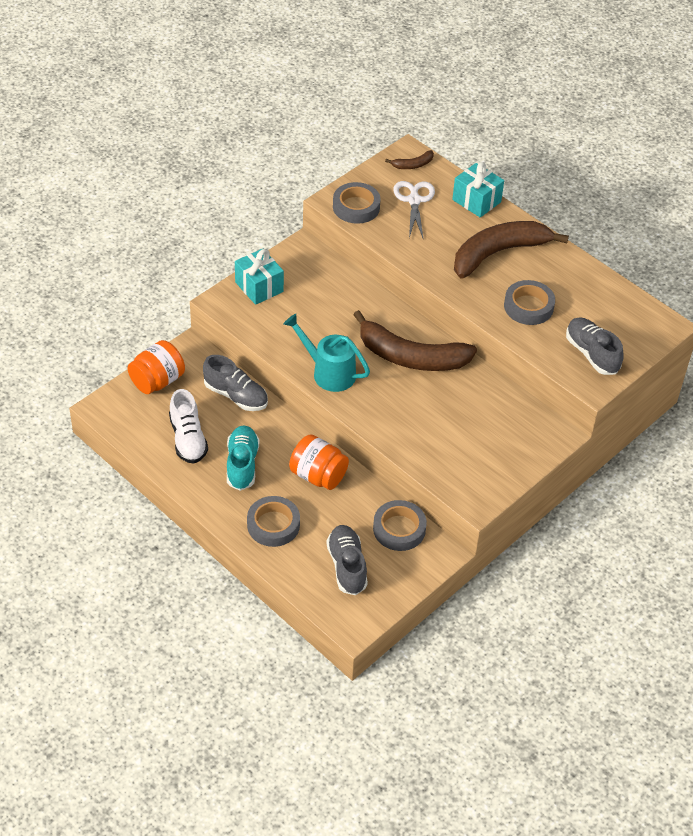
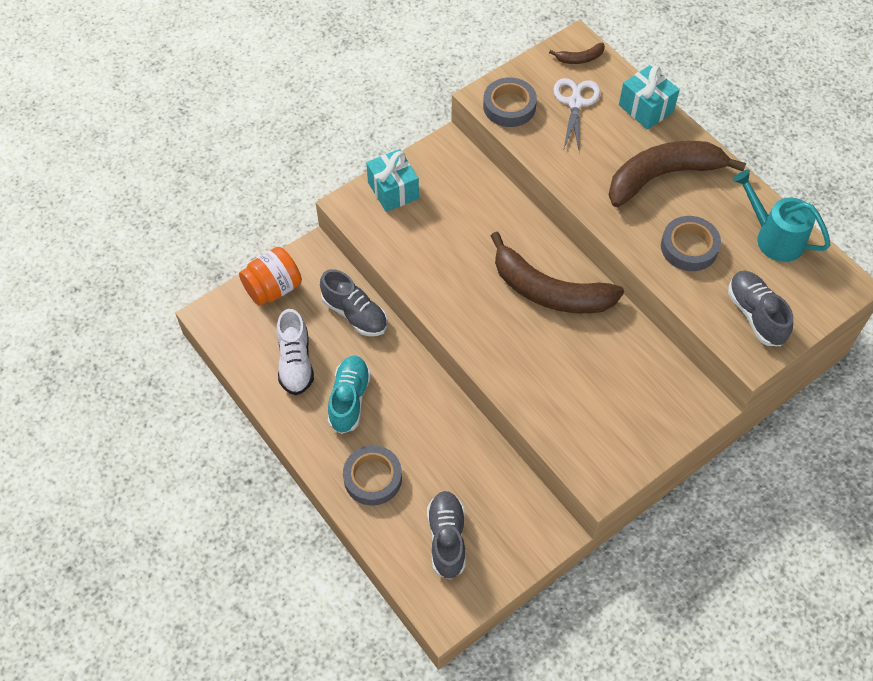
camera: 10 degrees right, 10 degrees up
turquoise watering can [283,314,370,392] -> turquoise watering can moved to [733,170,831,262]
orange jar [289,434,349,490] -> none
grey tape [373,500,427,551] -> none

